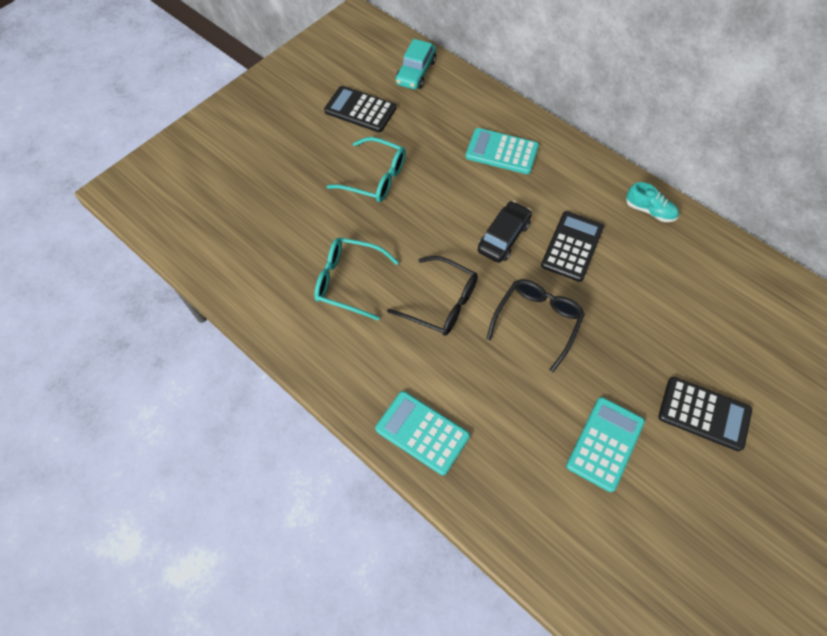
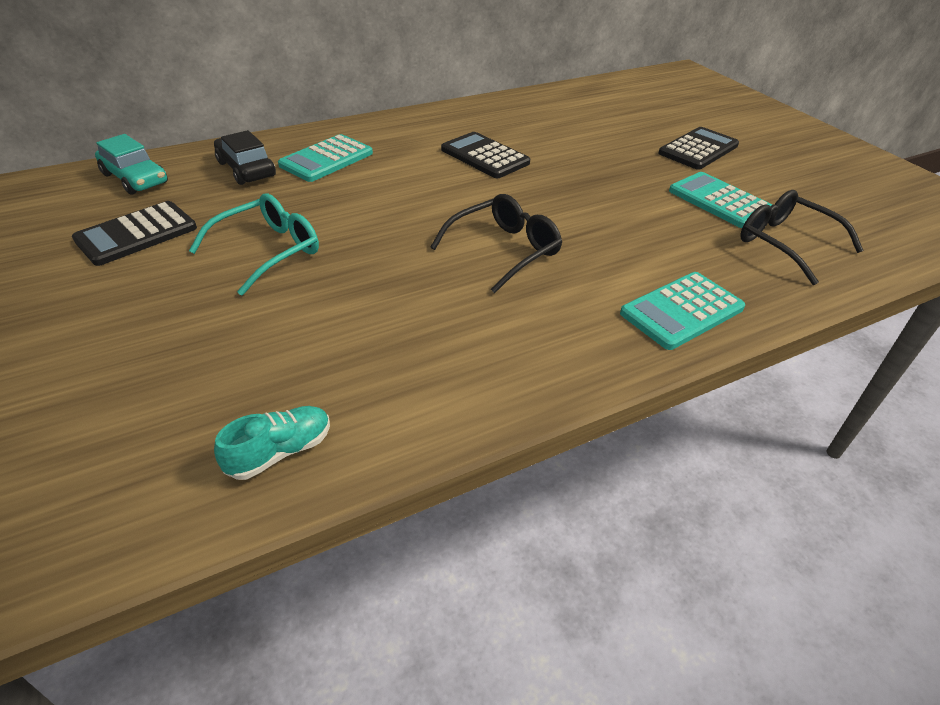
camera: 70 degrees left, 20 degrees down
turquoise glasses [314,237,399,320] -> none
black car [478,201,532,263] -> black car moved to [214,130,276,185]
black glasses [486,279,585,372] -> black glasses moved to [741,190,864,285]
turquoise shoe [626,182,679,222] -> turquoise shoe moved to [214,406,330,480]

